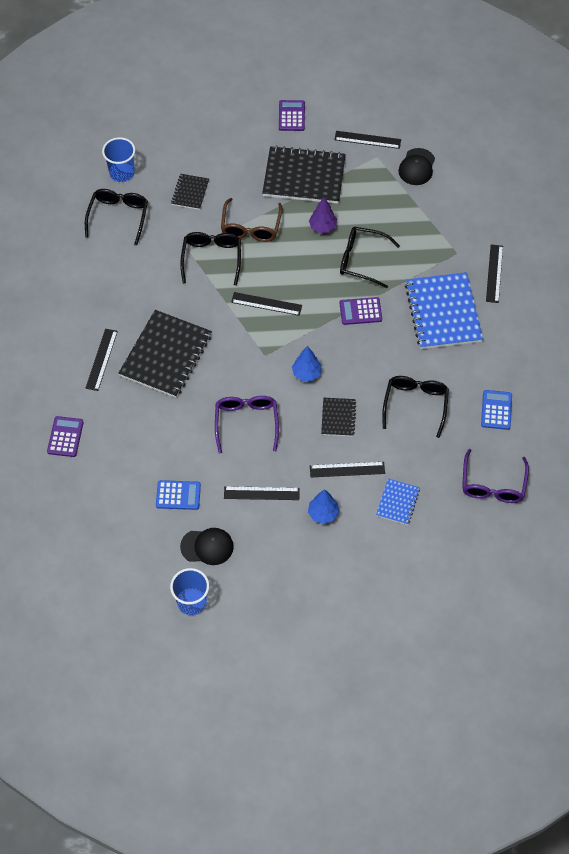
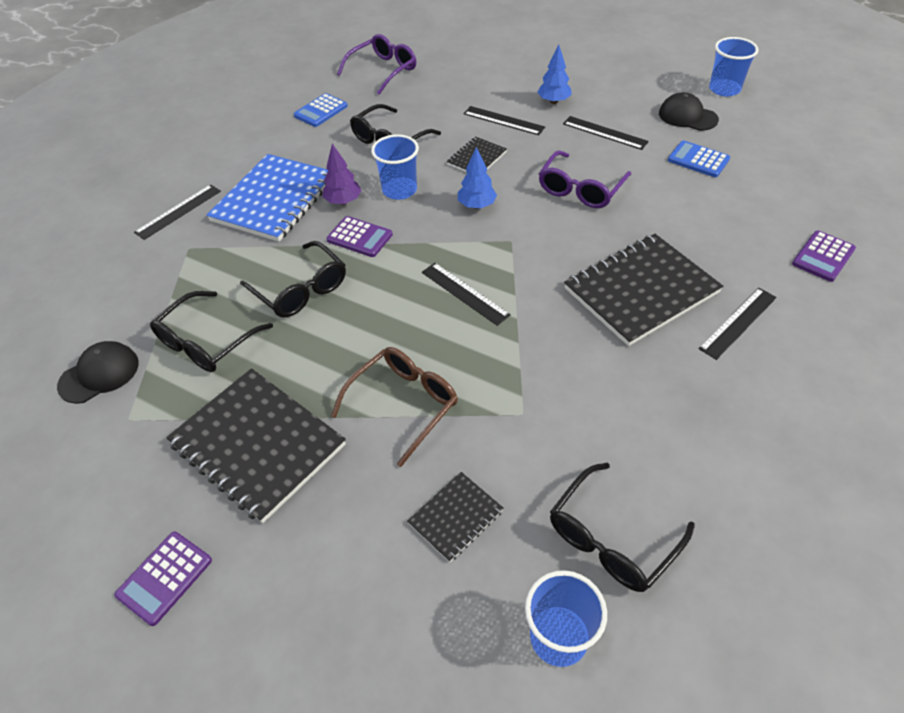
camera: 145 degrees left, 10 degrees down
black glasses [180,232,241,286] -> black glasses moved to [150,291,273,372]
purple tree [309,197,337,233] -> purple tree moved to [323,144,362,205]
black ruler [334,131,401,149] -> none
blue notebook [376,478,420,525] -> none
none -> blue cup [371,134,419,200]

